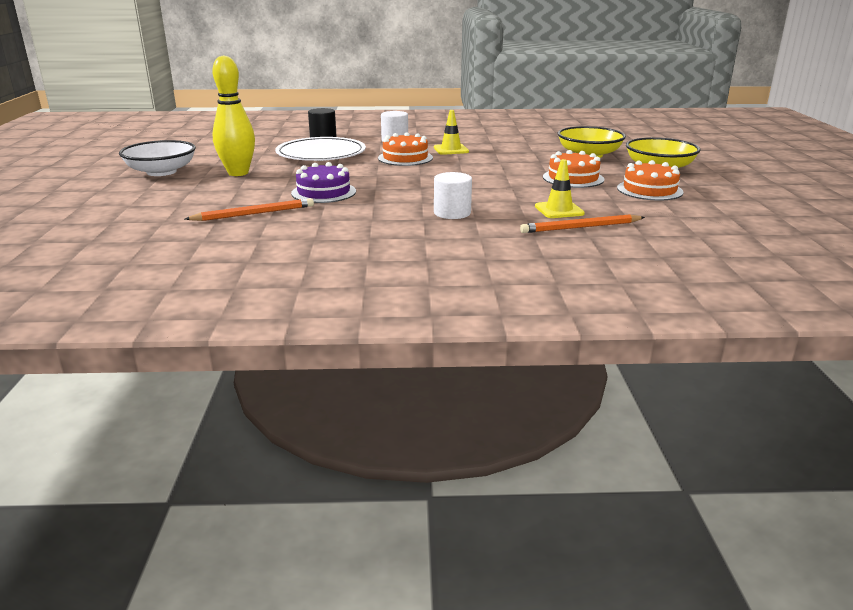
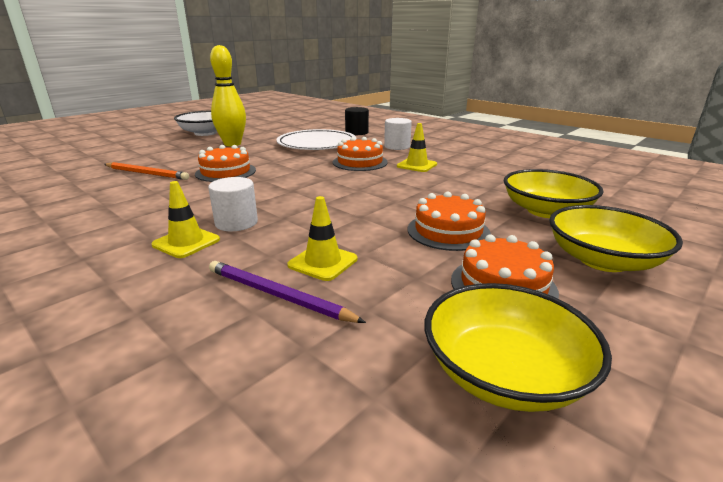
camera: 45 degrees right, 0 degrees up
purple cake [291,162,356,203] -> orange cake [195,145,256,182]
orange pencil [520,214,645,233] -> purple pencil [209,261,366,323]
none -> yellow traffic cone [152,181,220,258]
none -> yellow bowl [424,283,612,412]

